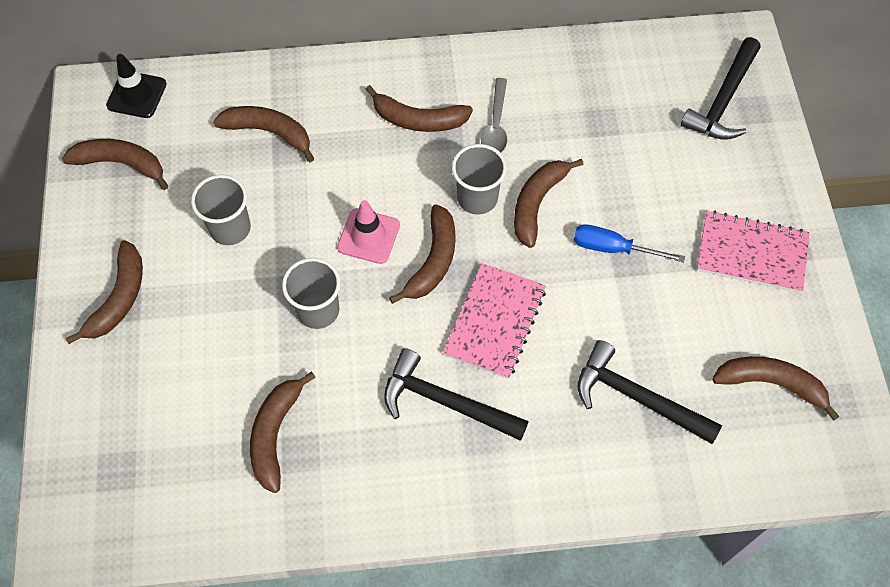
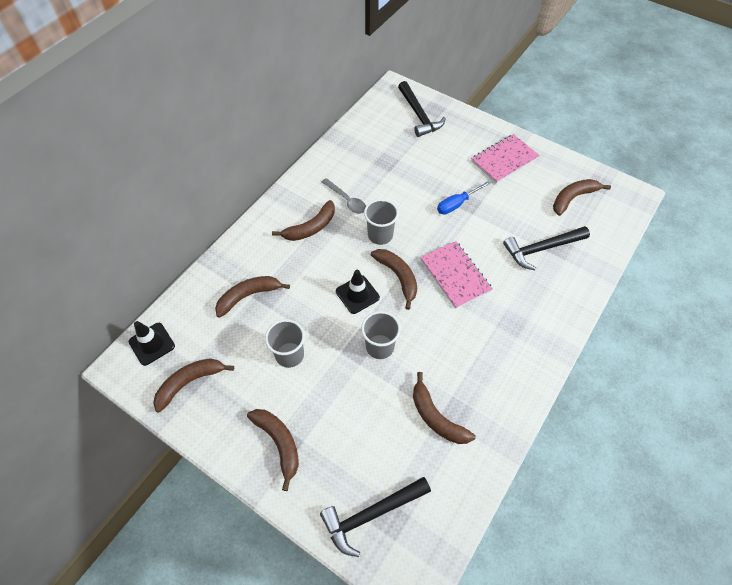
camera: 50 degrees left, 5 degrees down
pink traffic cone [337,200,400,264] -> black traffic cone [336,270,380,314]
black hammer [384,348,529,441] -> black hammer moved to [320,477,431,557]
brown banana [514,159,583,248] -> none

